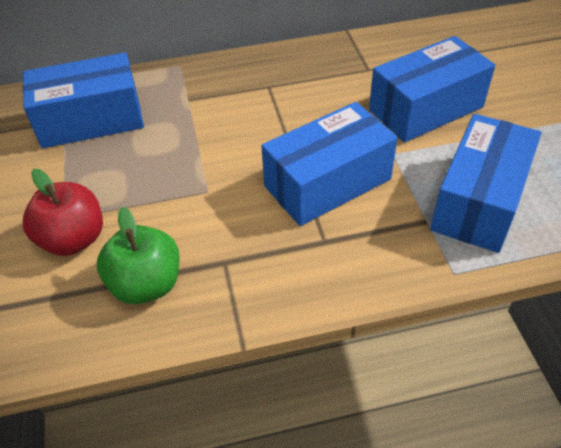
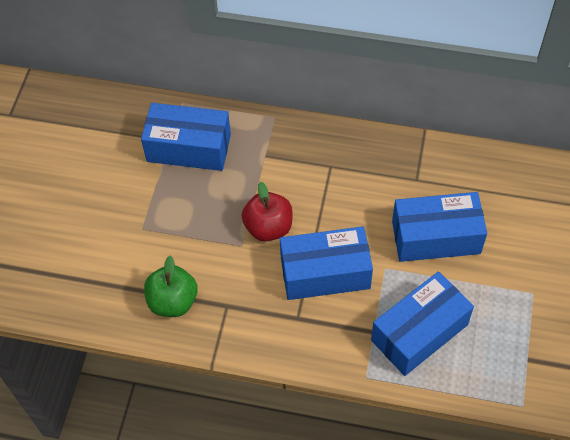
camera: 25 degrees right, 10 degrees up
red apple [22,169,103,256] -> red apple moved to [242,182,293,242]

